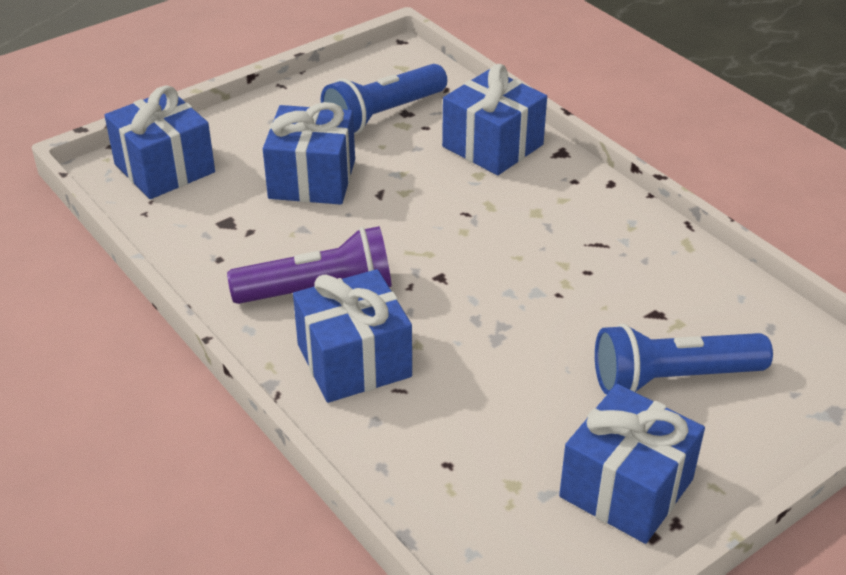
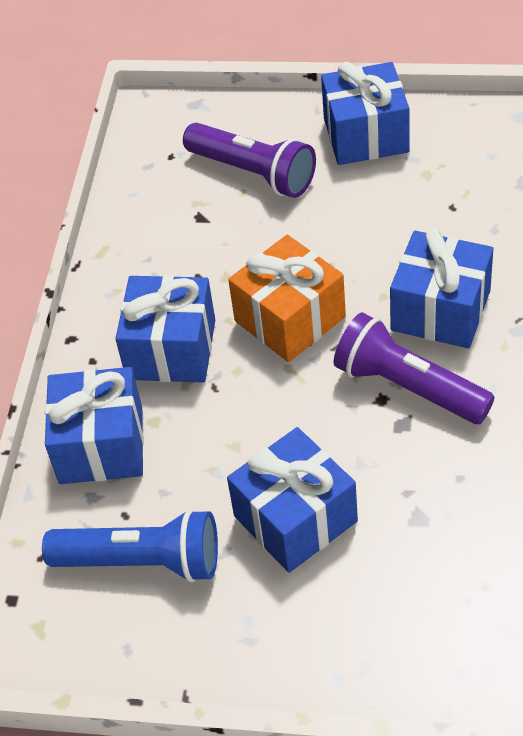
camera: 130 degrees left, 10 degrees up
blue gift [104,85,215,199] -> blue gift moved to [115,275,215,383]
blue flashlight [595,324,773,395] -> purple flashlight [183,123,316,198]
none -> orange gift [228,235,346,362]

